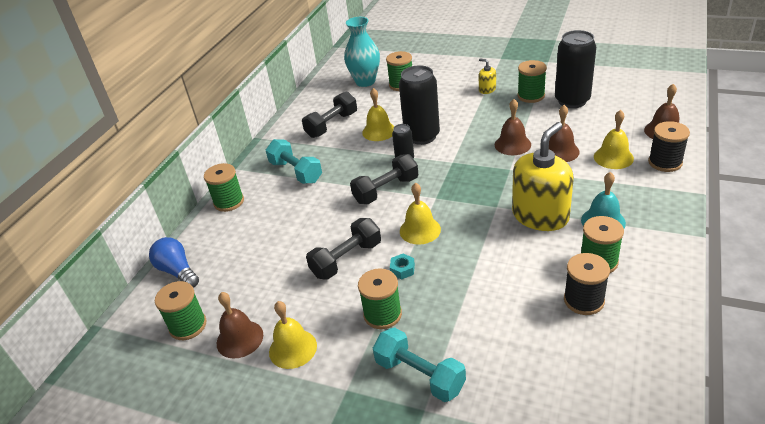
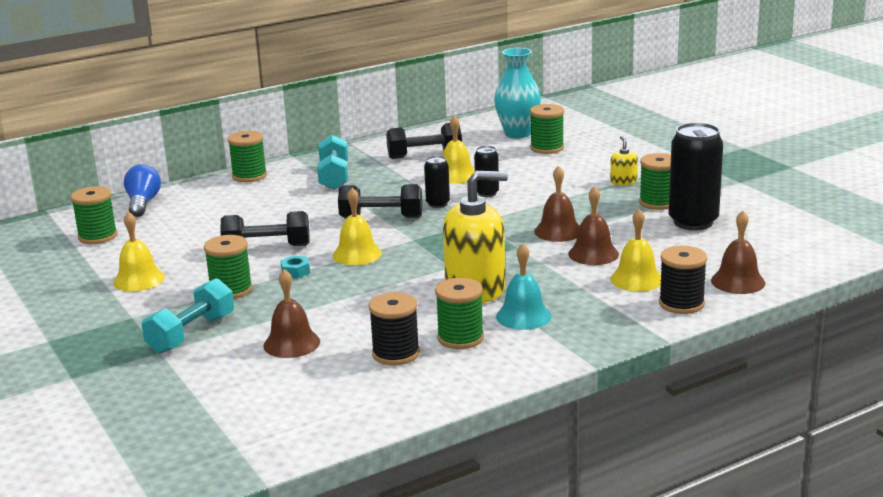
camera: 35 degrees right, 15 degrees down
brown bell [217,292,263,358] -> brown bell moved to [263,269,320,358]
turquoise dumbbell [373,327,466,402] -> turquoise dumbbell turned 45 degrees clockwise [142,278,234,354]
black can [399,65,440,145] -> black can [474,146,499,197], size x0.51

